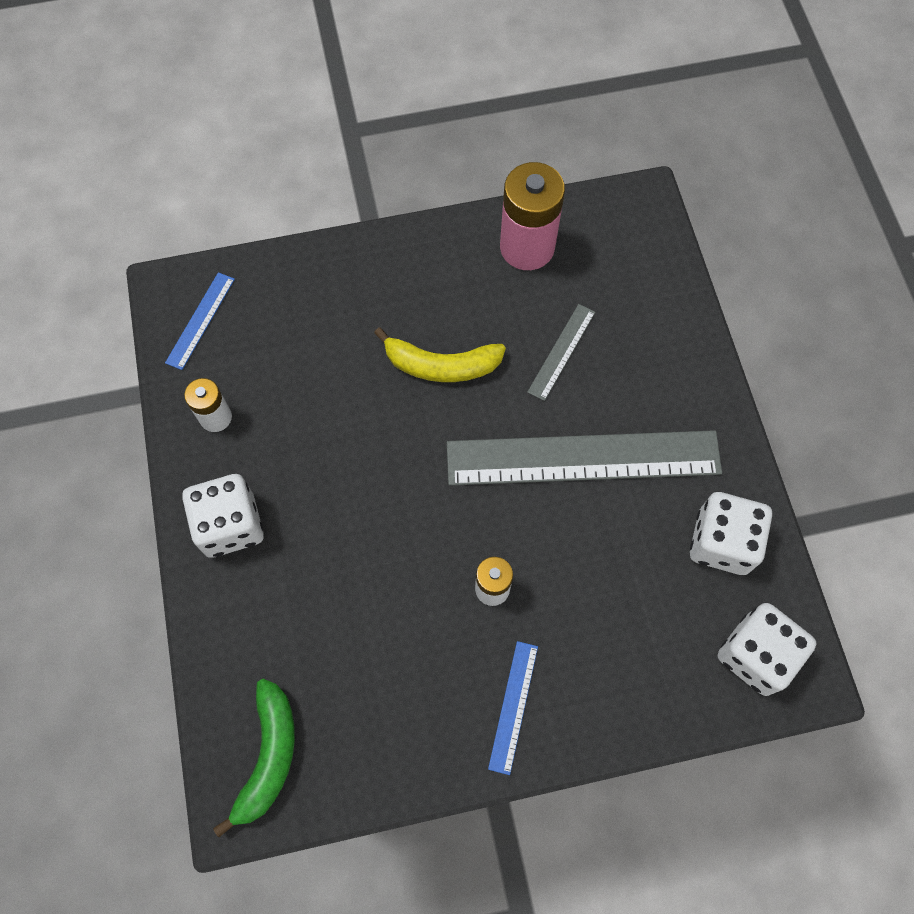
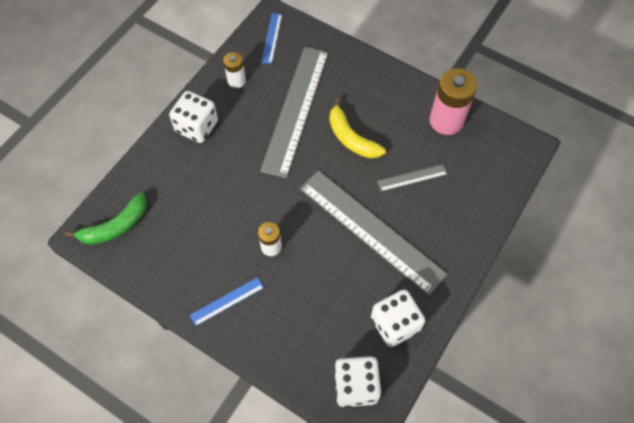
camera: 45 degrees right, 5 degrees down
blue ruler [165,272,235,370] -> blue ruler turned 60 degrees counterclockwise [261,13,282,64]
none -> grey ruler [260,47,329,178]

